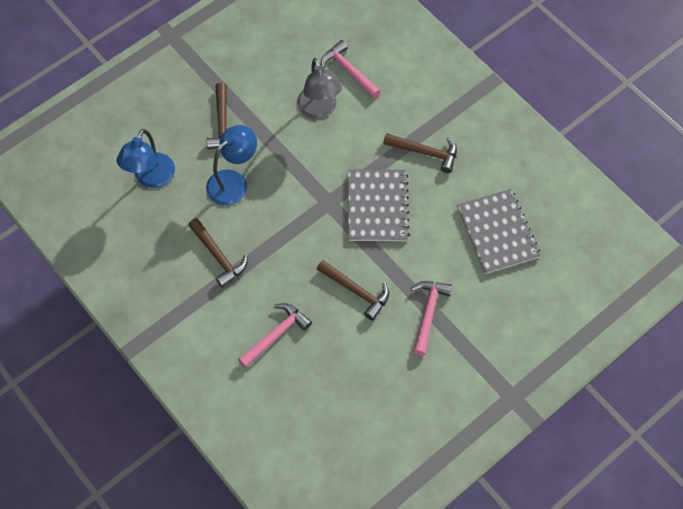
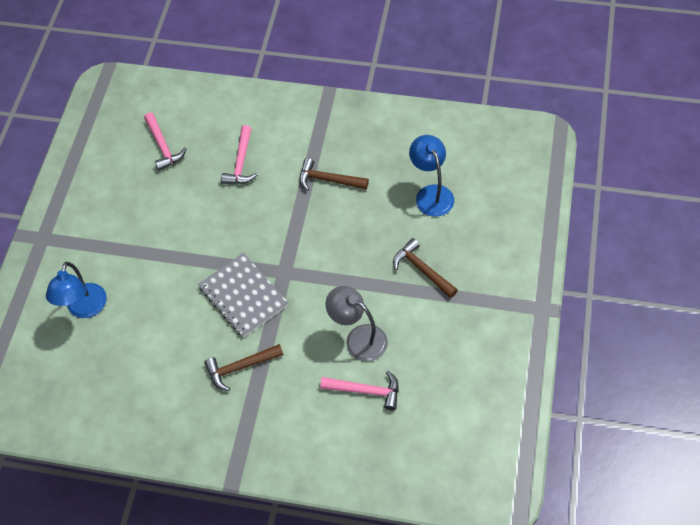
camera: 145 degrees right, 5 degrees down
blue lamp [206,125,257,206] -> blue lamp moved to [46,262,107,318]
brown hammer [317,260,389,321] -> none
pink hammer [410,281,452,356] -> pink hammer moved to [144,113,187,171]
grey notebook [457,189,541,274] -> none

